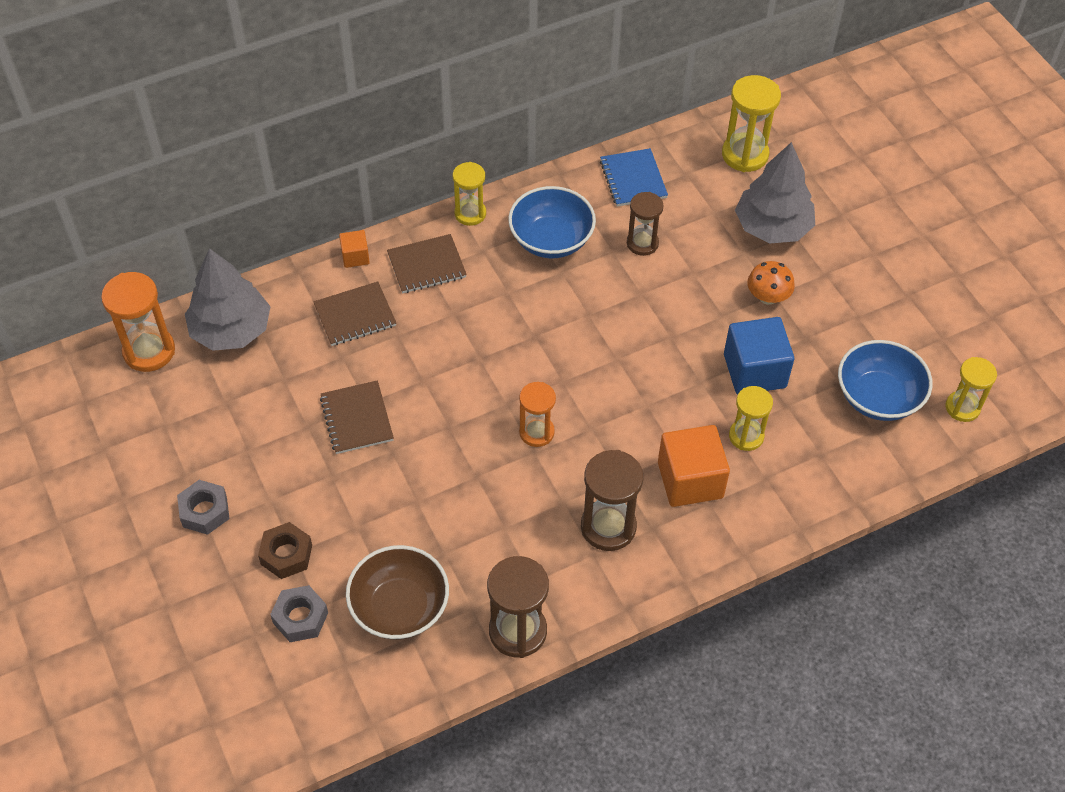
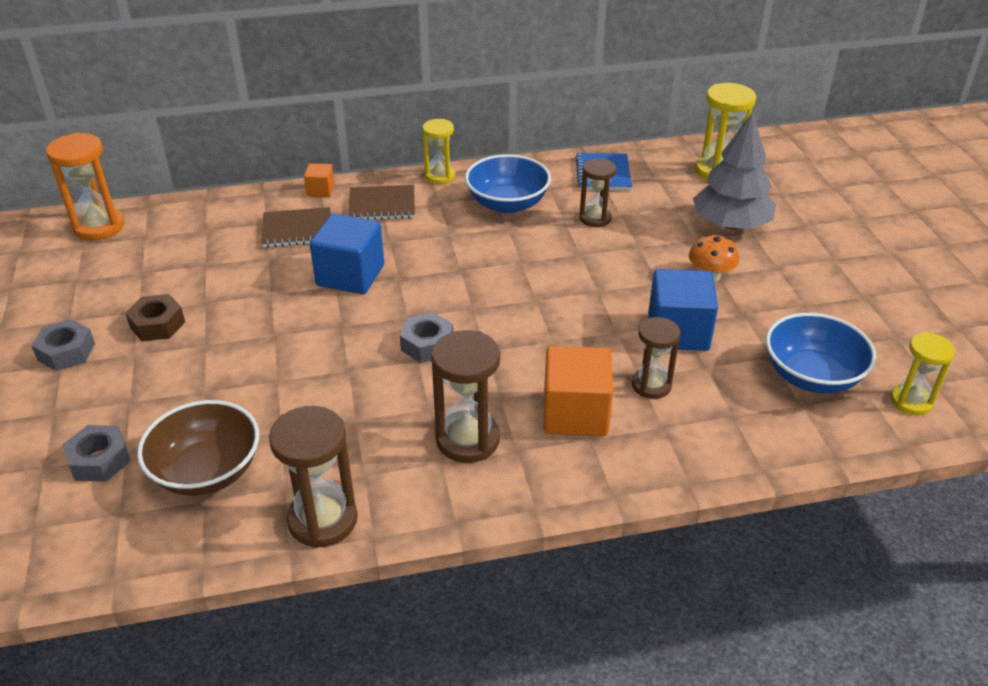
camera: 15 degrees right, 15 degrees down
grey tree [185,248,271,351] -> none
brown nut [258,522,312,579] -> brown nut moved to [126,294,185,341]
brown notebook [320,380,394,454] -> none
orange hourglass [519,382,556,447] -> grey nut [400,312,454,363]
yellow hourglass [729,386,773,451] -> brown hourglass [632,317,681,399]
none -> blue cube [310,214,384,294]

